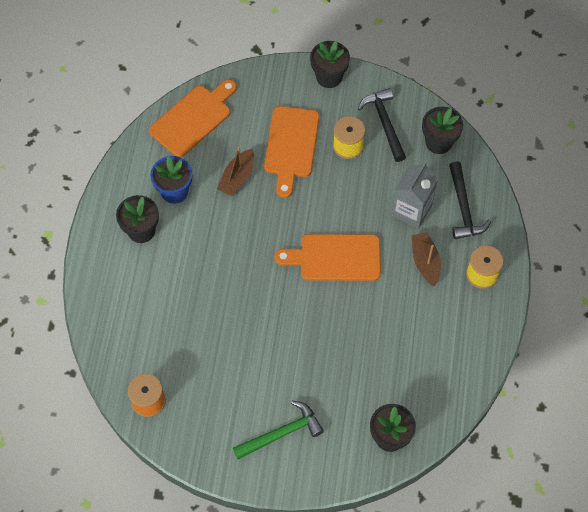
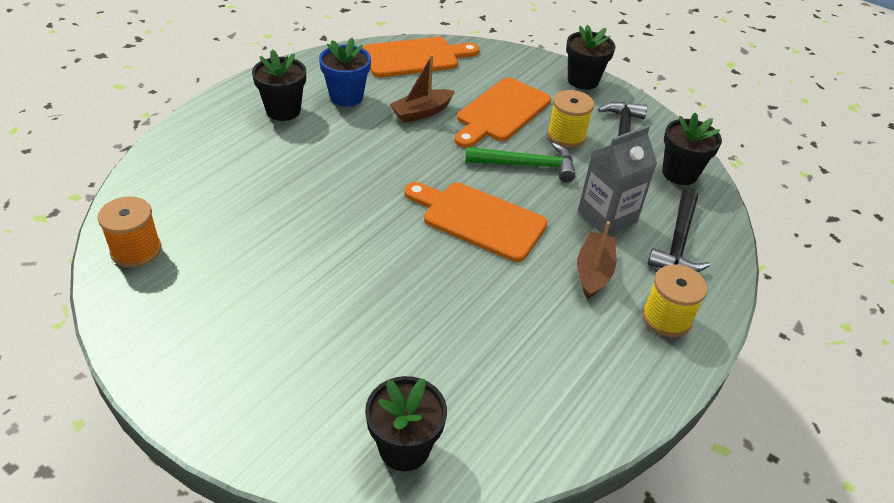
camera: 25 degrees right, 20 degrees down
green hammer [233,401,324,459] -> green hammer moved to [465,142,575,182]

